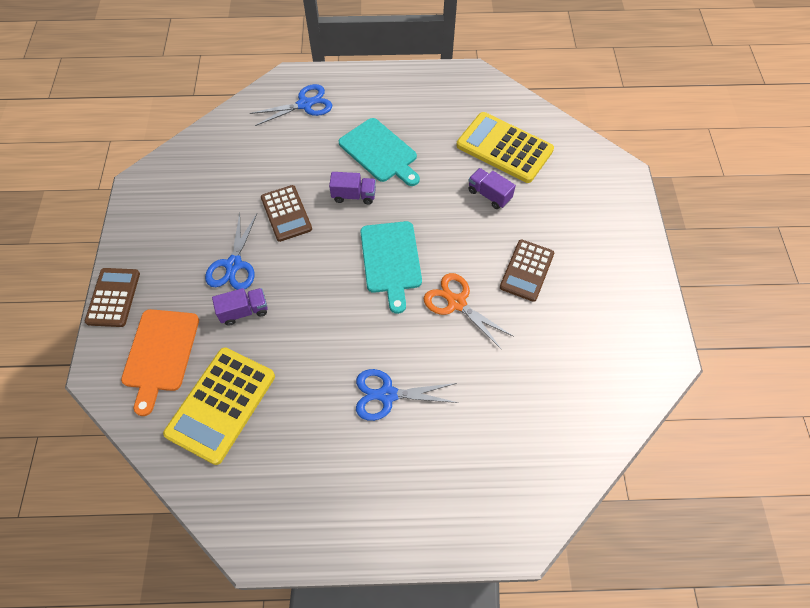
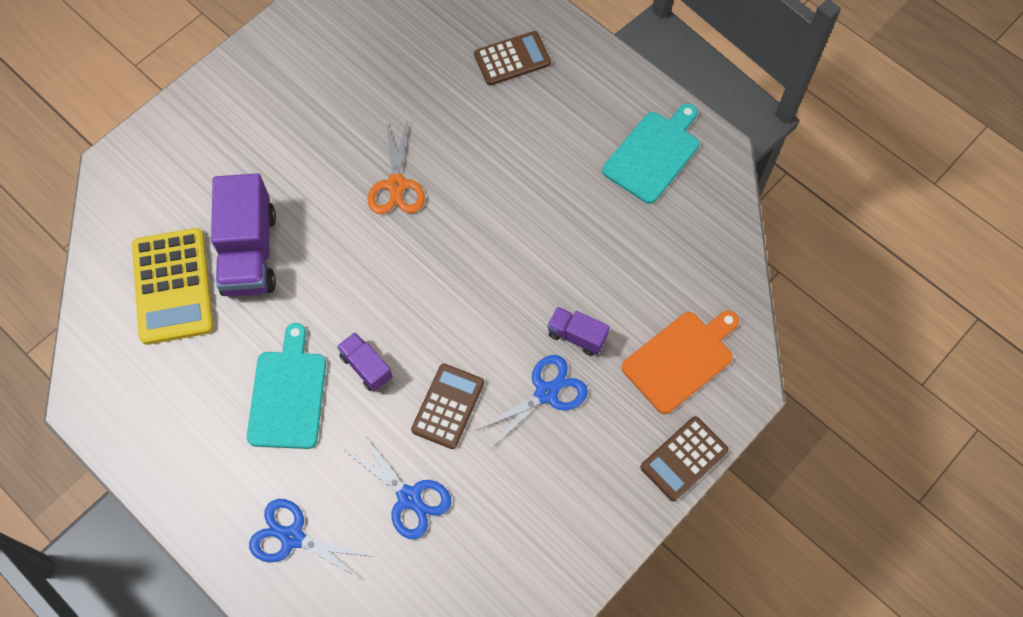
camera: 135 degrees left, 5 degrees up
yellow calculator [163,347,275,465] -> none
blue scissors [356,369,458,421] -> blue scissors moved to [345,434,451,539]
turquoise cutting board [360,221,422,314] -> turquoise cutting board moved to [602,104,699,204]
purple truck [468,168,516,209] -> purple truck [211,173,276,297], size x1.98
brown calculator [500,239,554,302] -> brown calculator moved to [474,31,551,86]

